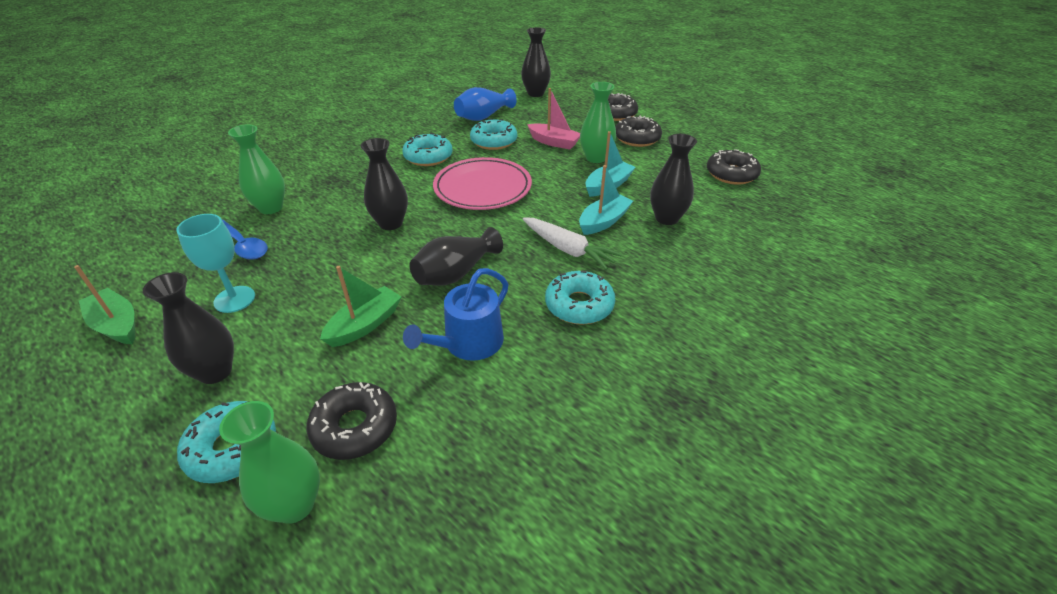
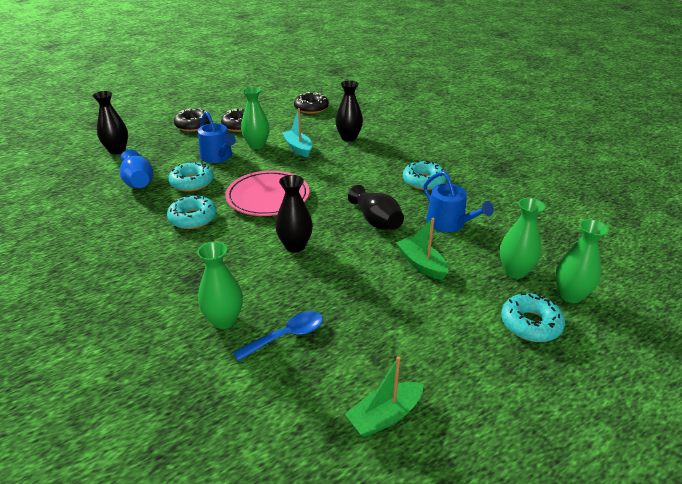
camera: 75 degrees left, 5 degrees down
black vase [143,272,234,384] -> none
turquoise goblet [176,214,255,313] -> none
black donut [306,382,397,460] -> green vase [500,198,545,279]
white carrot [523,217,622,270] -> none
pink boat [527,88,580,150] -> blue watering can [198,111,236,163]
turquoise boat [579,165,633,235] -> none

